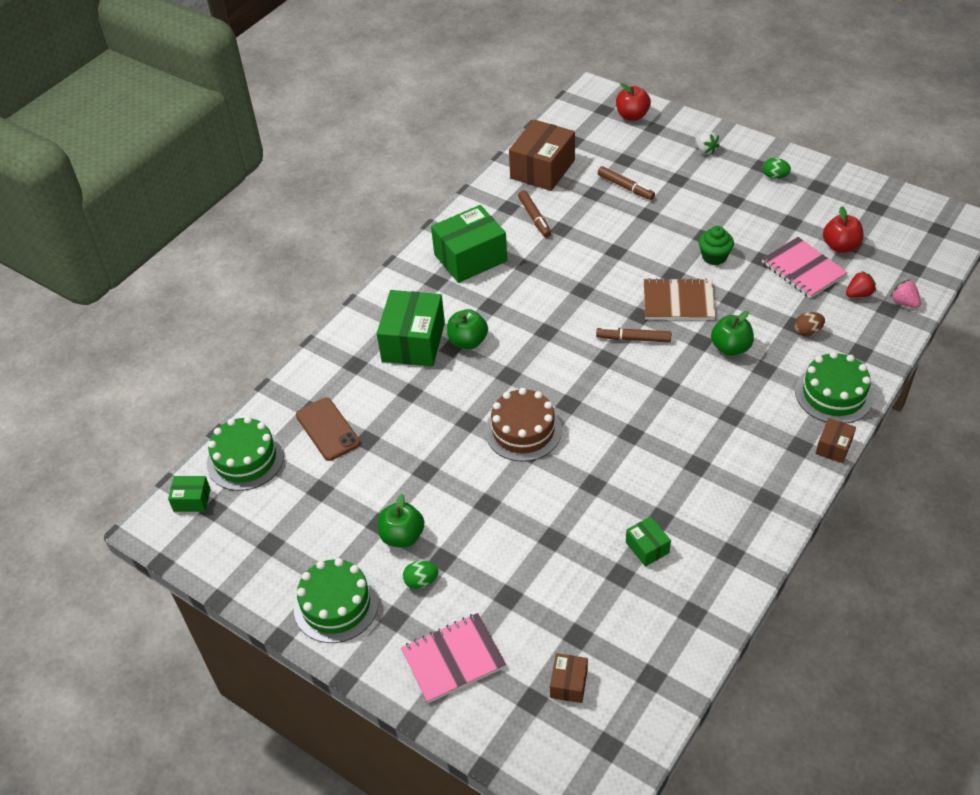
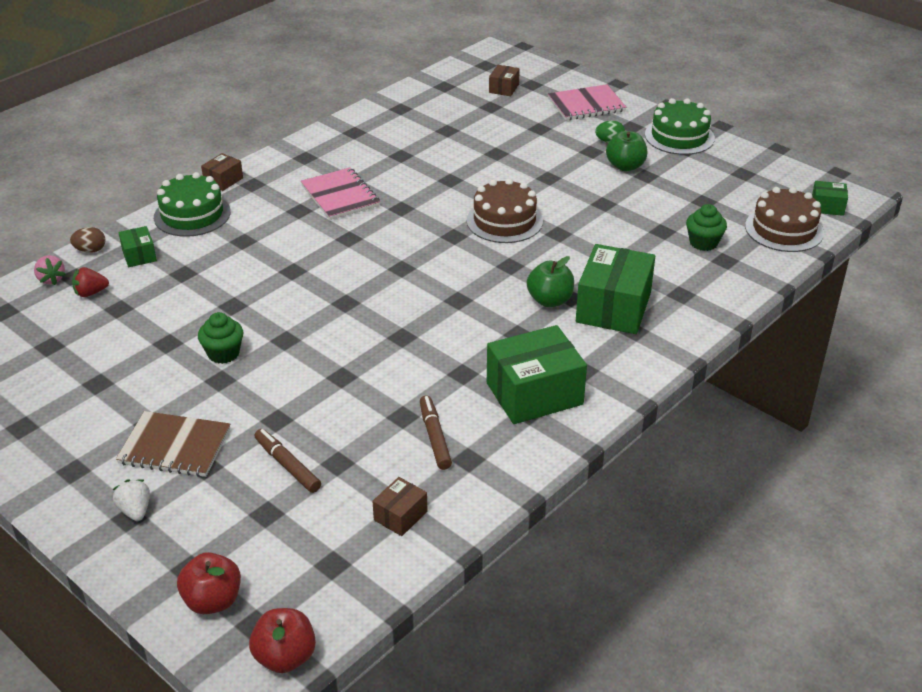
camera: 175 degrees left, 10 degrees down
green cake [207,416,284,491] -> brown cake [745,187,824,252]
brown phone [296,398,360,461] -> green cupcake [686,204,727,251]
brown box [509,119,575,191] -> brown box [373,477,427,536], size x0.49
brown marker [596,327,671,342] -> none
green box [626,516,671,567] -> green box moved to [118,226,157,267]
brown notebook [644,278,716,320] -> brown notebook moved to [116,411,230,477]
green apple [711,311,754,356] -> none
pink notebook [762,237,848,298] -> pink notebook moved to [301,167,380,220]
green egg [763,158,791,179] -> none
brown egg [794,312,825,336] -> brown egg moved to [70,227,106,253]
red apple [823,206,864,253] -> red apple moved to [249,608,316,673]

